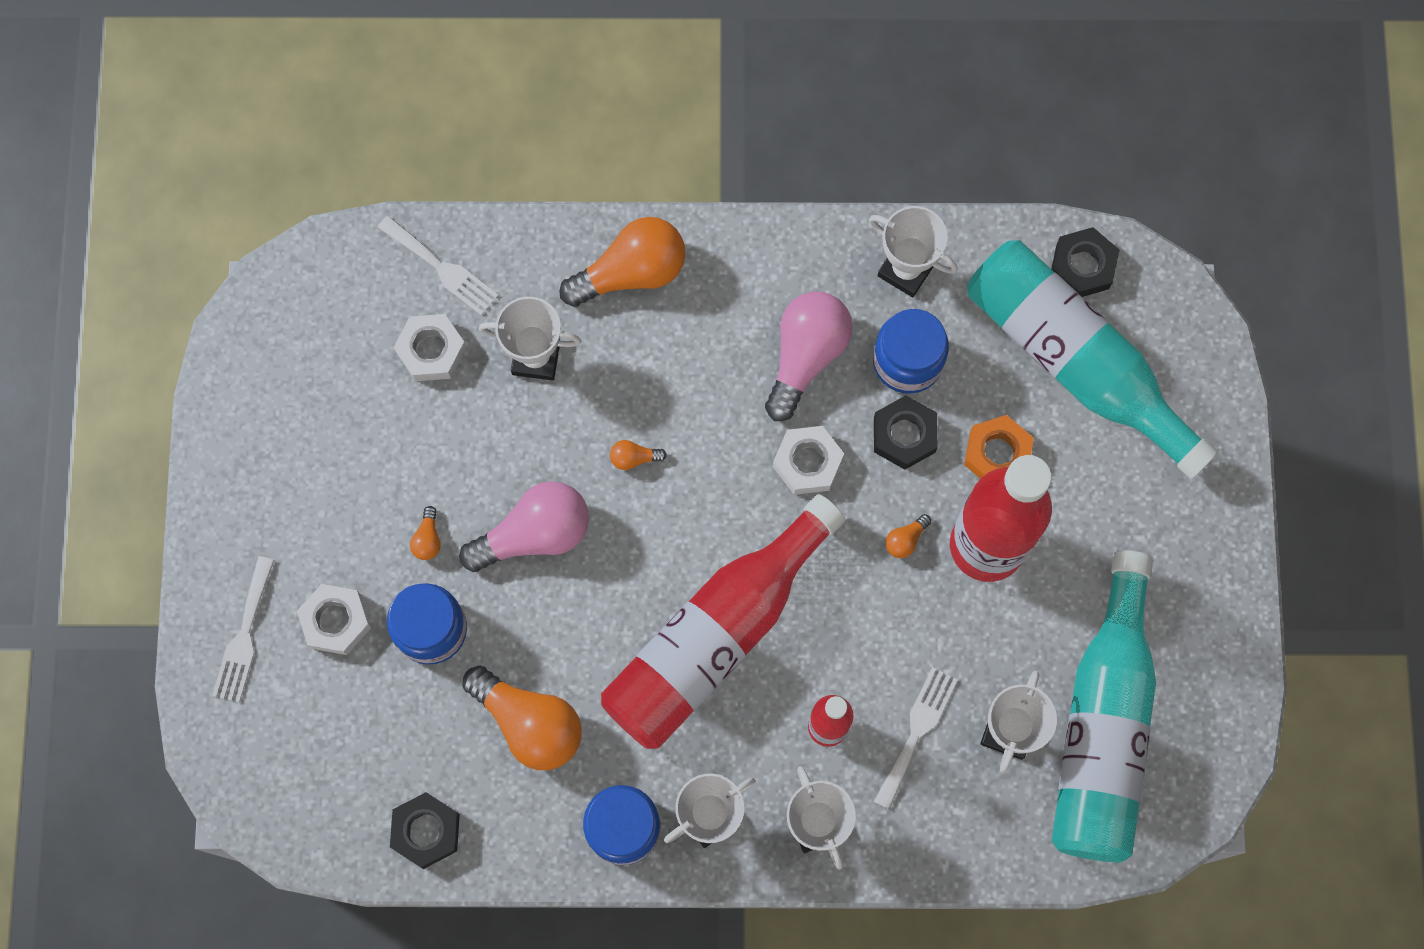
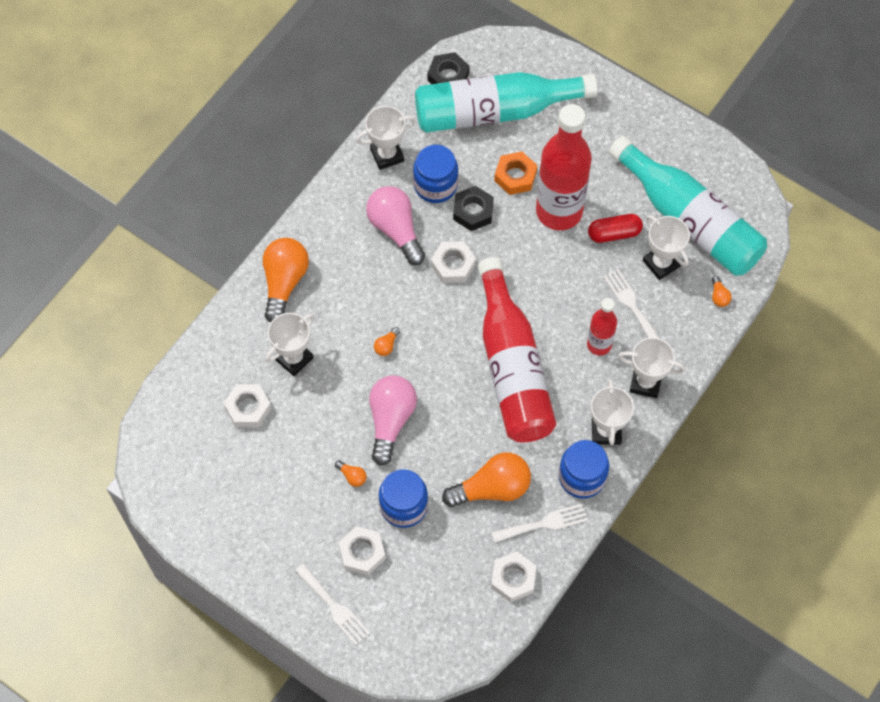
camera: 55 degrees left, 10 degrees down
white fork [377,216,499,315] -> white fork moved to [491,504,588,543]
black nut [390,792,460,869] -> white nut [491,551,536,602]
orange light bulb [885,514,931,558] -> orange light bulb moved to [712,276,732,307]
none -> red capsule [588,214,643,243]

